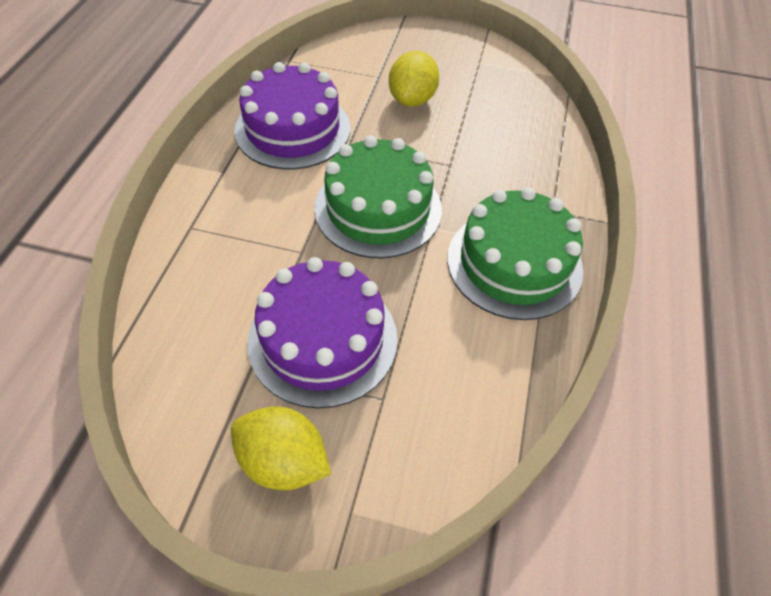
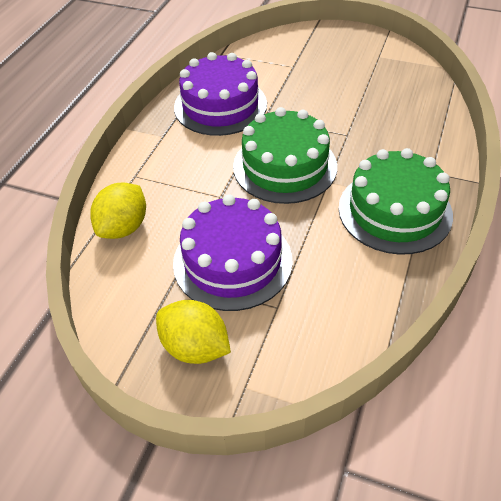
camera: 10 degrees right, 5 degrees down
yellow lemon [389,51,439,107] -> yellow lemon moved to [90,182,146,239]

